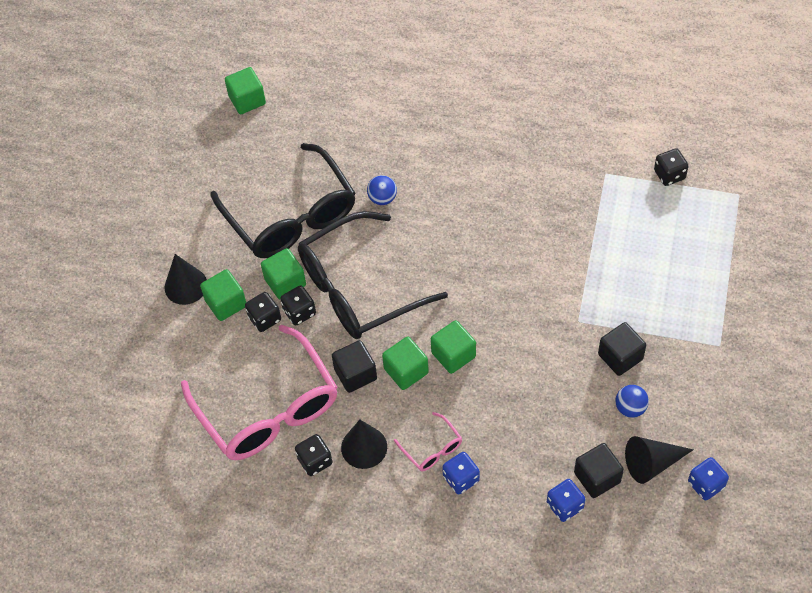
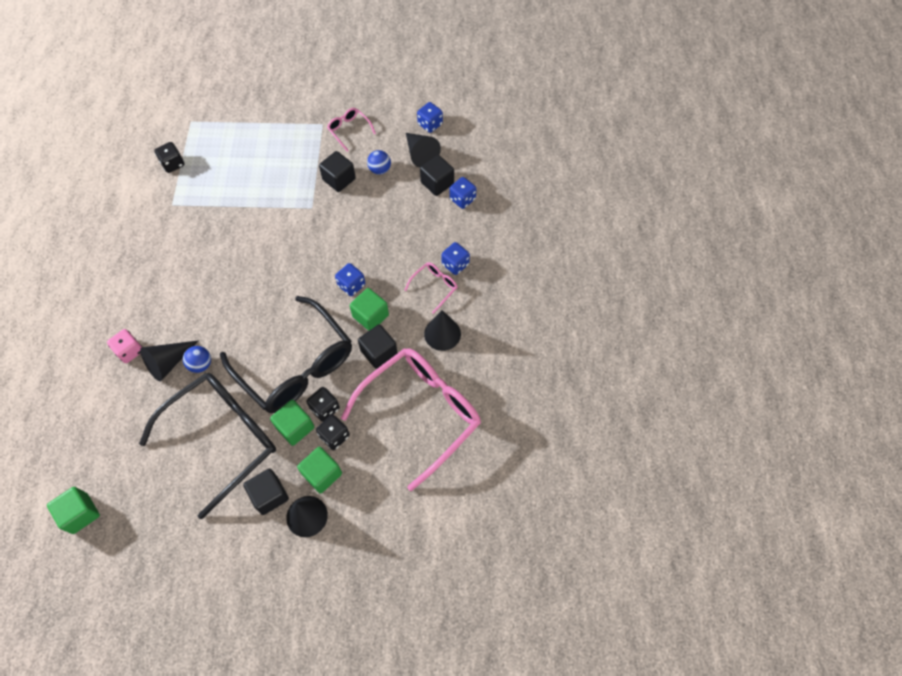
camera: 105 degrees left, 5 degrees up
black dice [295,434,333,476] -> none
green cube [431,320,476,374] -> blue dice [335,263,365,296]
none -> pink dice [107,329,142,363]
none -> black cone [140,340,199,382]
none -> black cube [243,469,289,515]
none -> pink glasses [327,108,376,152]

